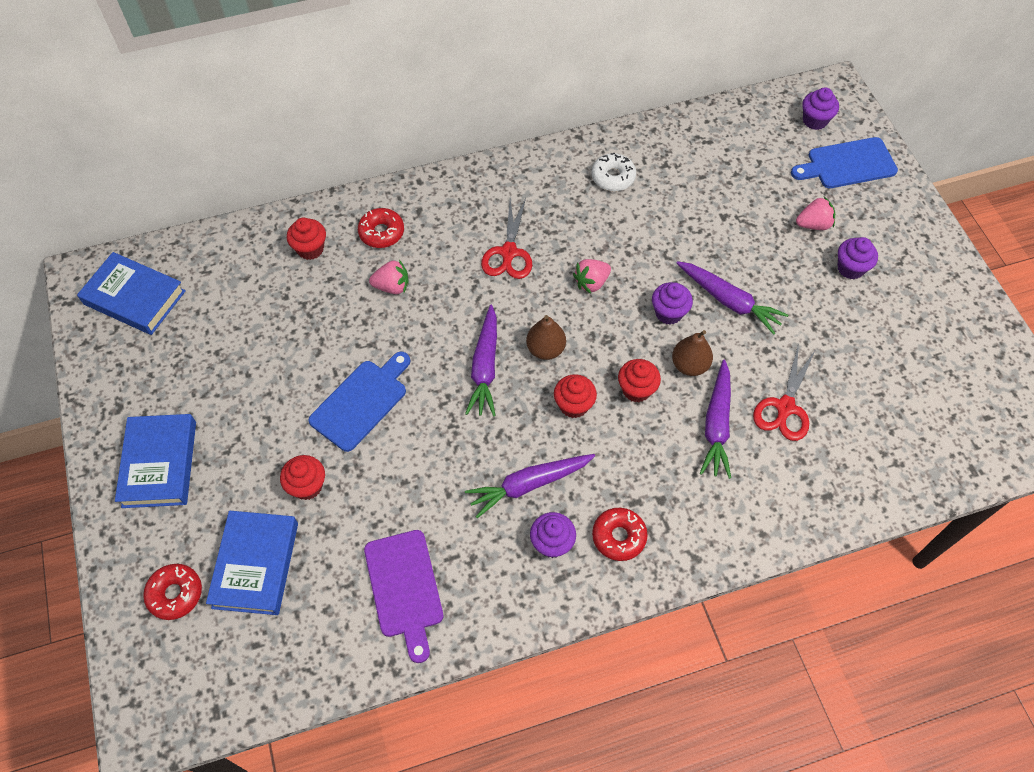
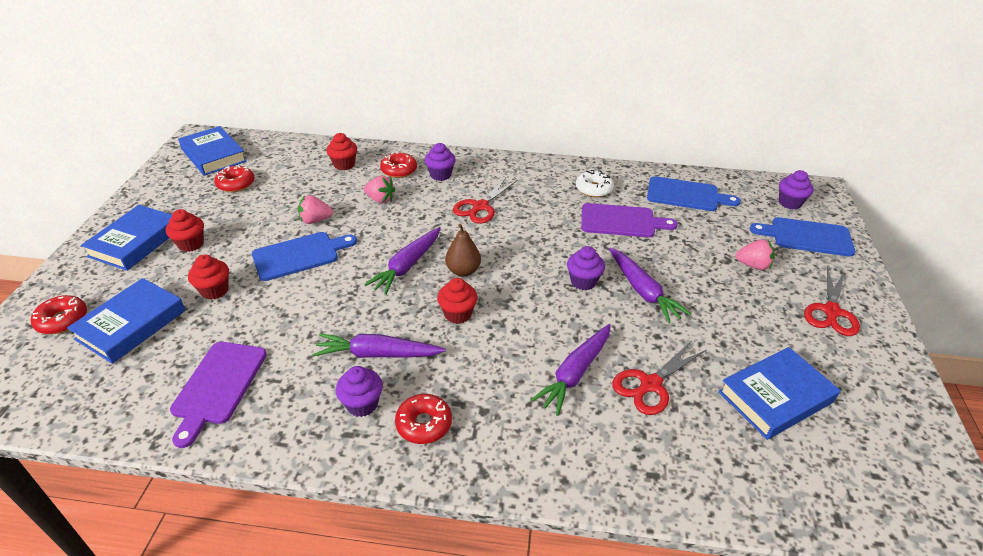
camera: 25 degrees right, 20 degrees down
pink strawberry [573,259,611,294] -> pink strawberry moved to [298,195,333,224]
red cupcake [618,359,661,402] -> red cupcake moved to [166,209,204,252]
brown pear [672,330,713,376] -> none
purple cupcake [837,237,878,279] -> purple cupcake moved to [425,143,456,181]
none -> red donut [214,165,255,192]
none -> purple cutting board [581,203,678,237]
none -> blue cutting board [647,176,741,211]
none -> blue book [718,347,840,440]
none -> red scissors [804,267,860,336]

